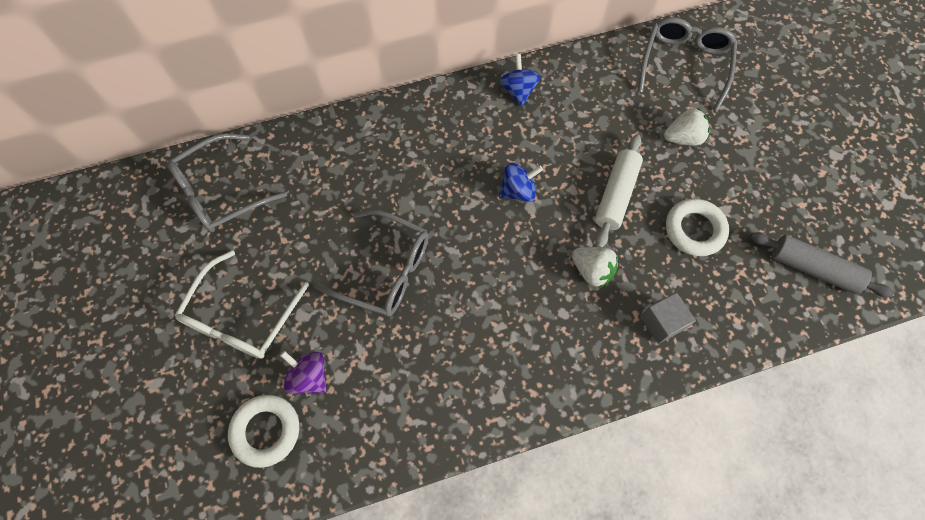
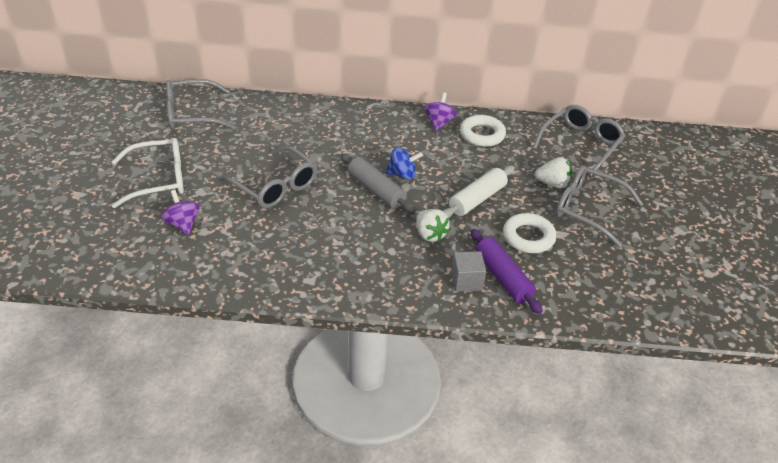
camera: 20 degrees right, 25 degrees down
white glasses [175,250,309,359] -> white glasses turned 150 degrees counterclockwise [111,138,184,208]
white ring [228,395,299,468] -> white ring moved to [460,115,506,147]
blue spinning top [499,54,541,106] -> purple spinning top [424,93,457,131]
grey rolling pin [750,232,894,297] -> grey rolling pin moved to [340,153,416,214]
none -> purple rolling pin [470,229,543,314]
none -> grey glasses [556,165,643,247]

